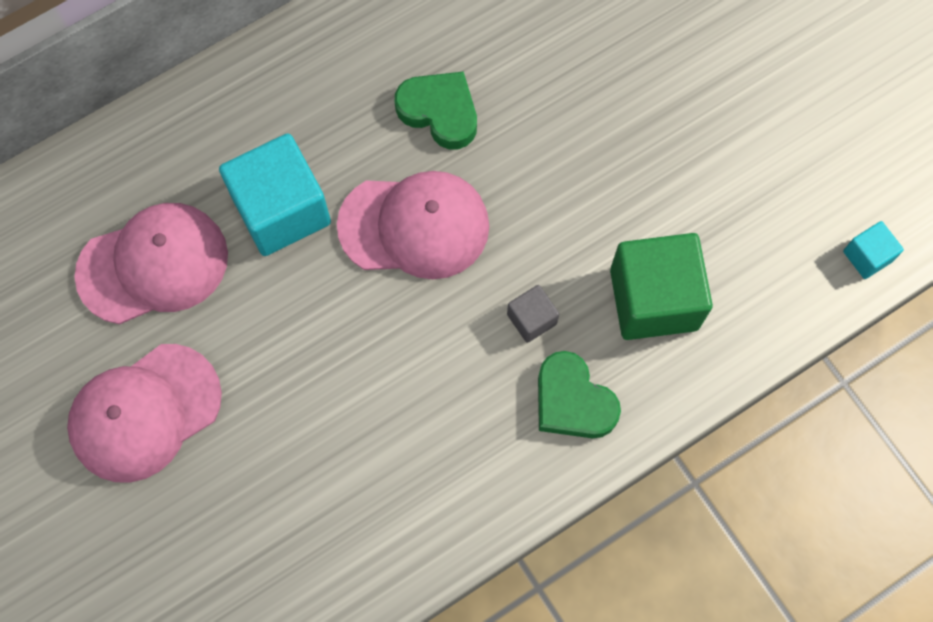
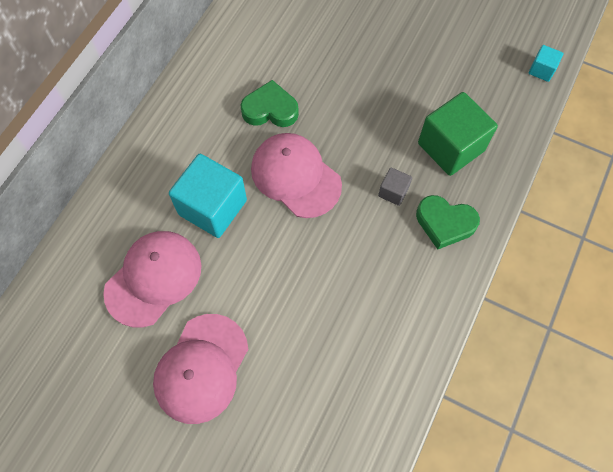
camera: 30 degrees left, 5 degrees down
pink cap [337,171,489,279] -> pink cap turned 105 degrees counterclockwise [251,133,342,218]

